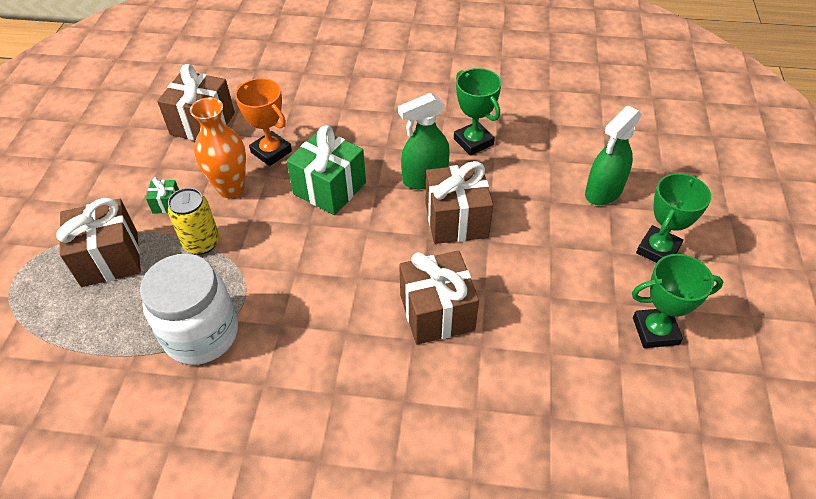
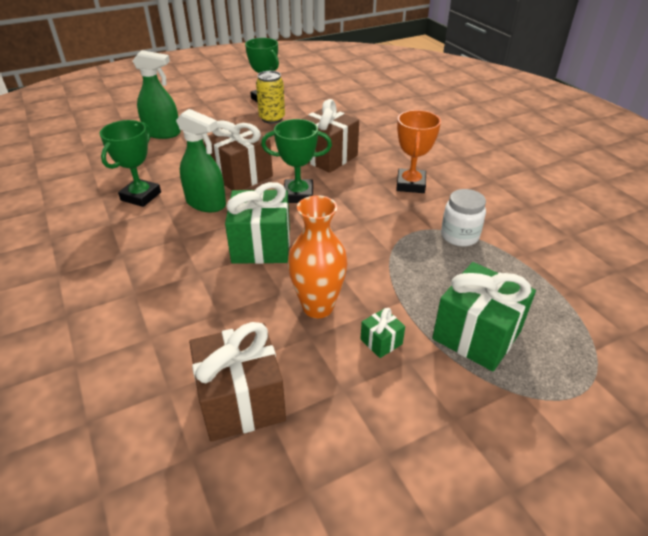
camera: 125 degrees left, 10 degrees down
brown gift [56,198,141,287] -> green gift [432,262,536,371]
white jar [140,254,238,365] -> white jar [441,189,486,246], size x0.59
yellow can [168,188,219,255] -> yellow can moved to [256,71,285,124]
orange trophy [235,78,292,166] -> orange trophy moved to [396,110,441,193]
green trophy [636,173,711,263] -> green trophy moved to [261,119,332,203]

